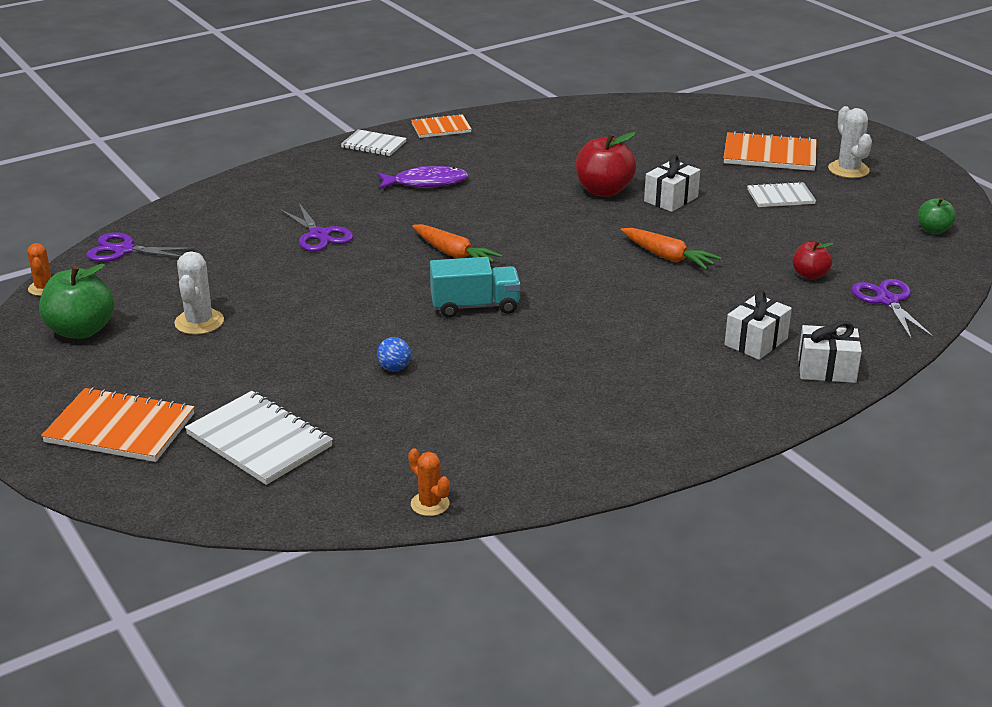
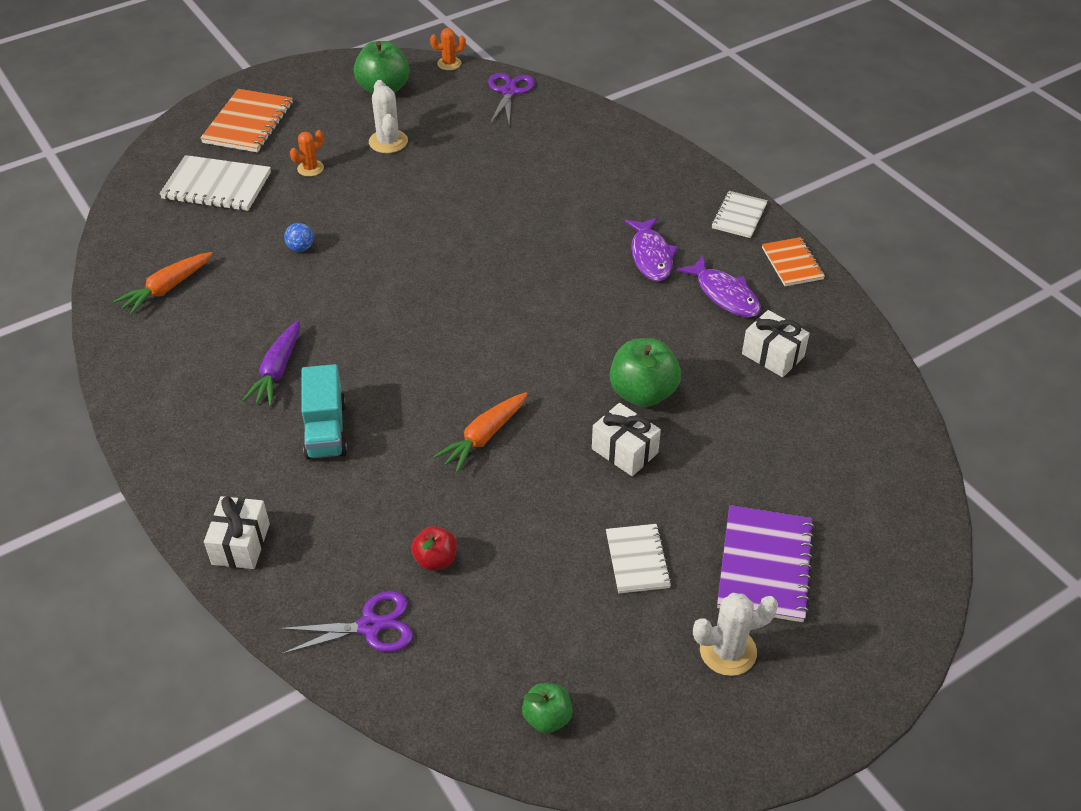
camera: 90 degrees right, 15 degrees up
white cactus [174,251,224,335] -> white cactus turned 75 degrees clockwise [369,80,408,153]
white notebook [185,391,333,485] -> white notebook turned 60 degrees clockwise [159,155,271,211]
purple scissors [279,203,353,252] -> none
orange cactus [408,448,450,516] -> orange cactus moved to [290,130,324,177]
orange carrot [412,224,503,262] -> orange carrot moved to [114,252,213,315]
turquoise truck [430,257,521,318] -> turquoise truck moved to [302,364,347,460]
red apple [576,132,636,197] -> green apple [610,338,681,407]
orange notebook [724,131,817,171] -> purple notebook [717,505,815,622]
white gift [725,290,792,360] -> white gift moved to [742,310,810,377]
none -> purple carrot [242,320,300,406]
none -> purple fish [677,256,761,317]

